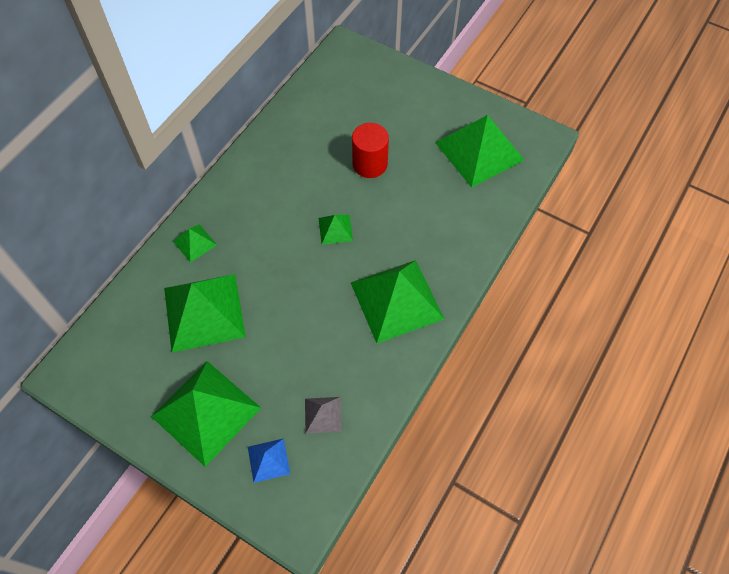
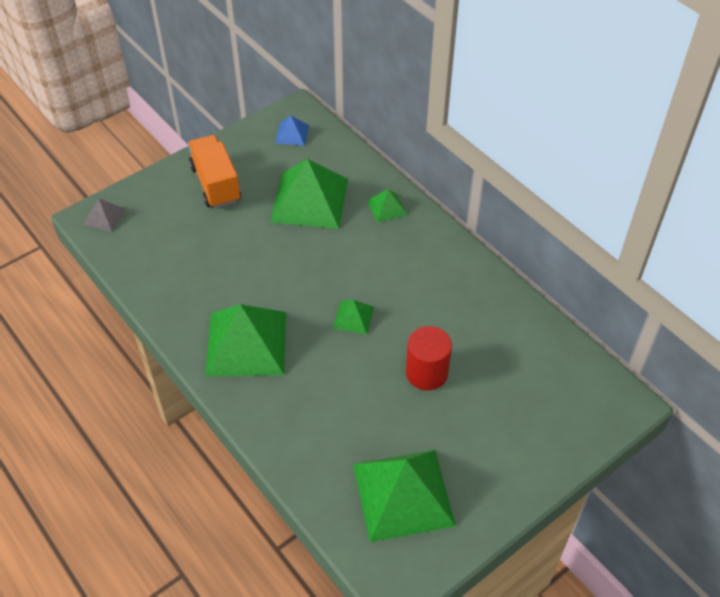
camera: 110 degrees right, 10 degrees down
green pyramid [151,361,261,467] -> orange truck [188,135,241,208]
blue pyramid [248,438,290,483] -> blue pyramid moved to [275,116,309,146]
grey pyramid [305,397,342,433] -> grey pyramid moved to [83,198,126,232]

